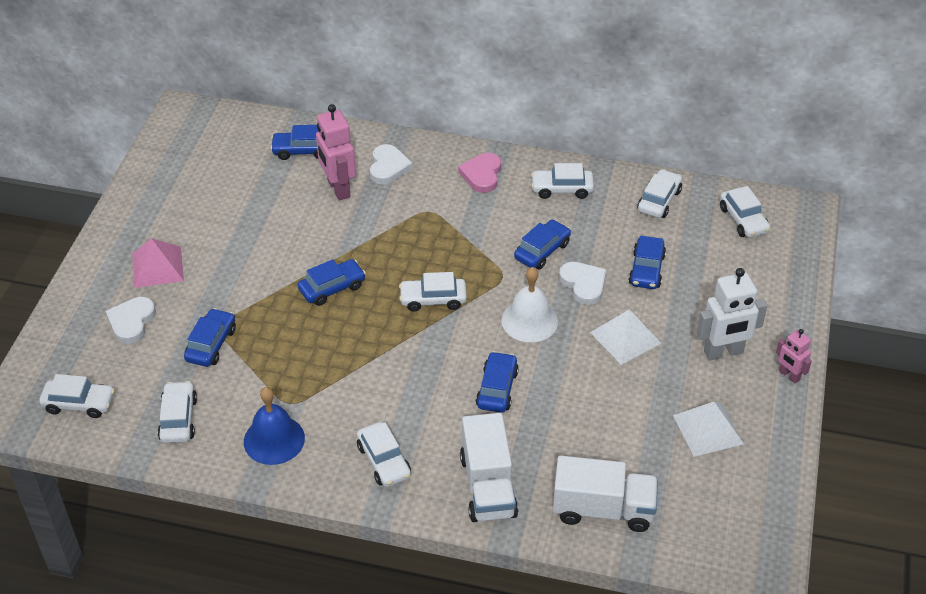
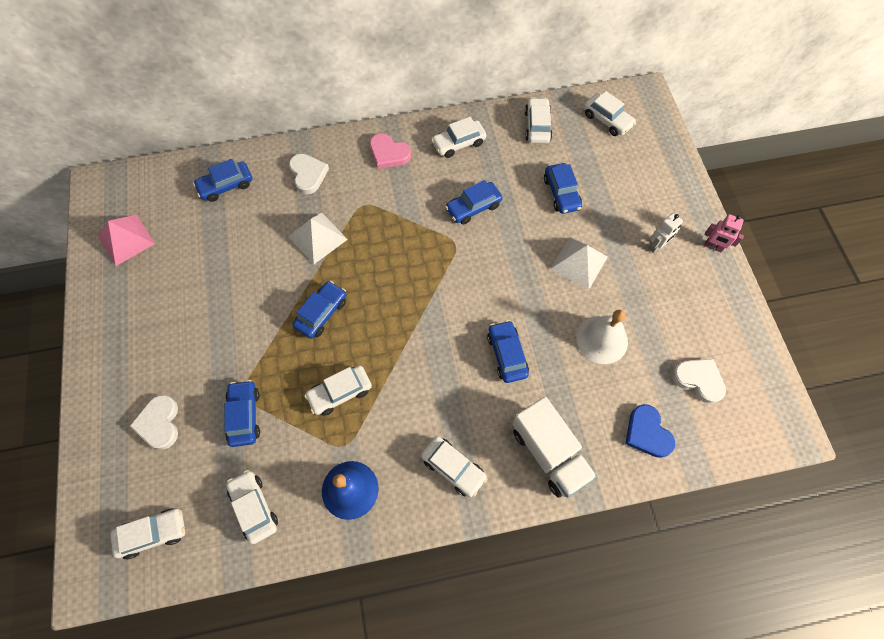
camera: 25 degrees left, 20 degrees up
pink pyramid [132,238,184,288] -> pink pyramid moved to [98,215,155,266]
pink robot [316,104,356,201] -> none
white car [399,272,467,312] -> white car moved to [304,366,372,416]
pink heart [458,153,501,193] -> pink heart turned 45 degrees counterclockwise [370,133,411,169]
white bell [501,267,558,342] -> white bell moved to [576,310,628,364]
blue car [514,219,571,269] -> blue car turned 135 degrees counterclockwise [445,180,502,225]
white truck [553,456,658,532] -> blue heart [625,404,675,458]
white heart [559,262,606,305] -> white heart moved to [672,358,726,404]
white pyramid [673,402,744,457] -> white pyramid moved to [288,213,348,264]
white robot [697,268,767,361] -> white robot [649,213,683,253], size x0.57

